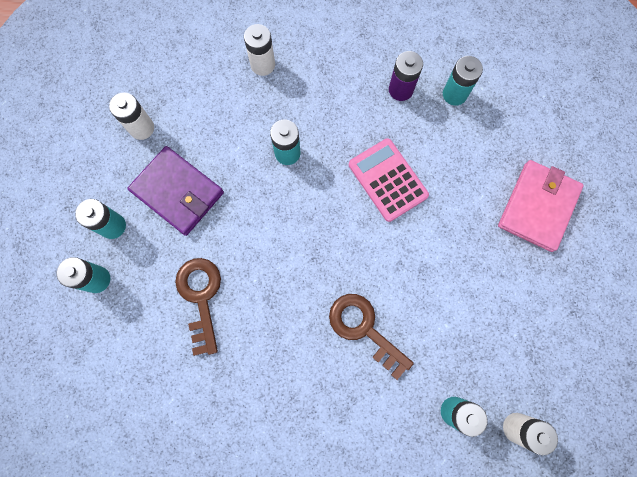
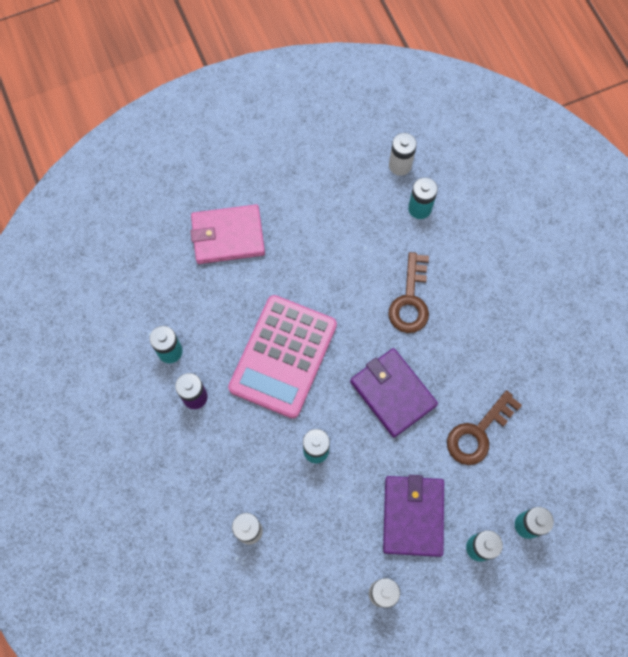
camera: 125 degrees left, 5 degrees down
pink calculator [349,138,429,222] -> pink calculator [228,295,337,419], size x1.56
none -> purple wallet [350,348,438,438]

